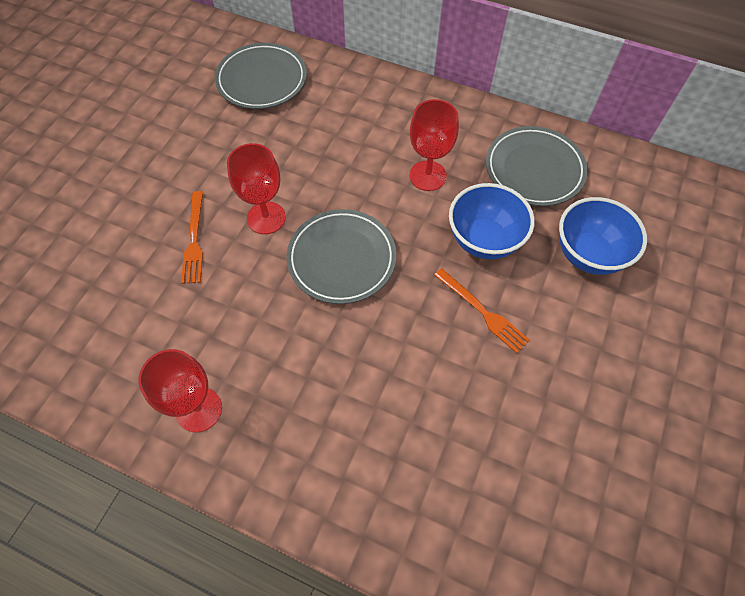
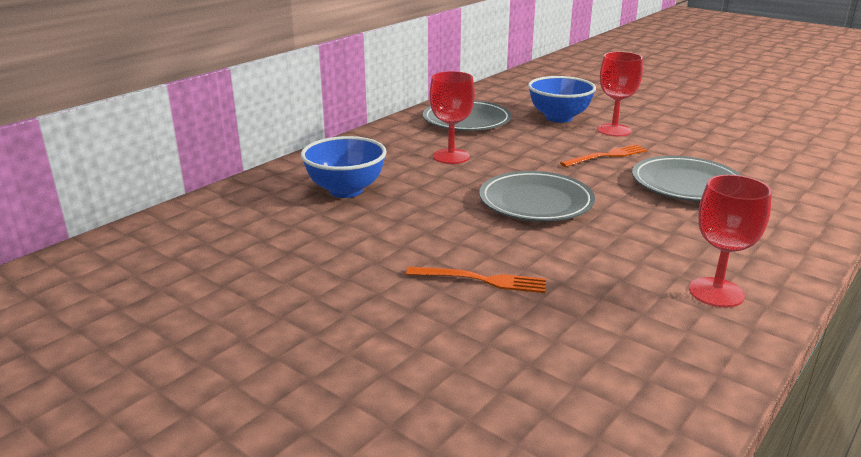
camera: 75 degrees left, 35 degrees down
grey plate [215,43,307,109] -> grey plate moved to [632,156,742,201]
red goblet [227,143,286,234] -> red goblet moved to [597,52,643,137]
blue bowl [449,183,535,259] -> blue bowl moved to [301,136,387,198]

